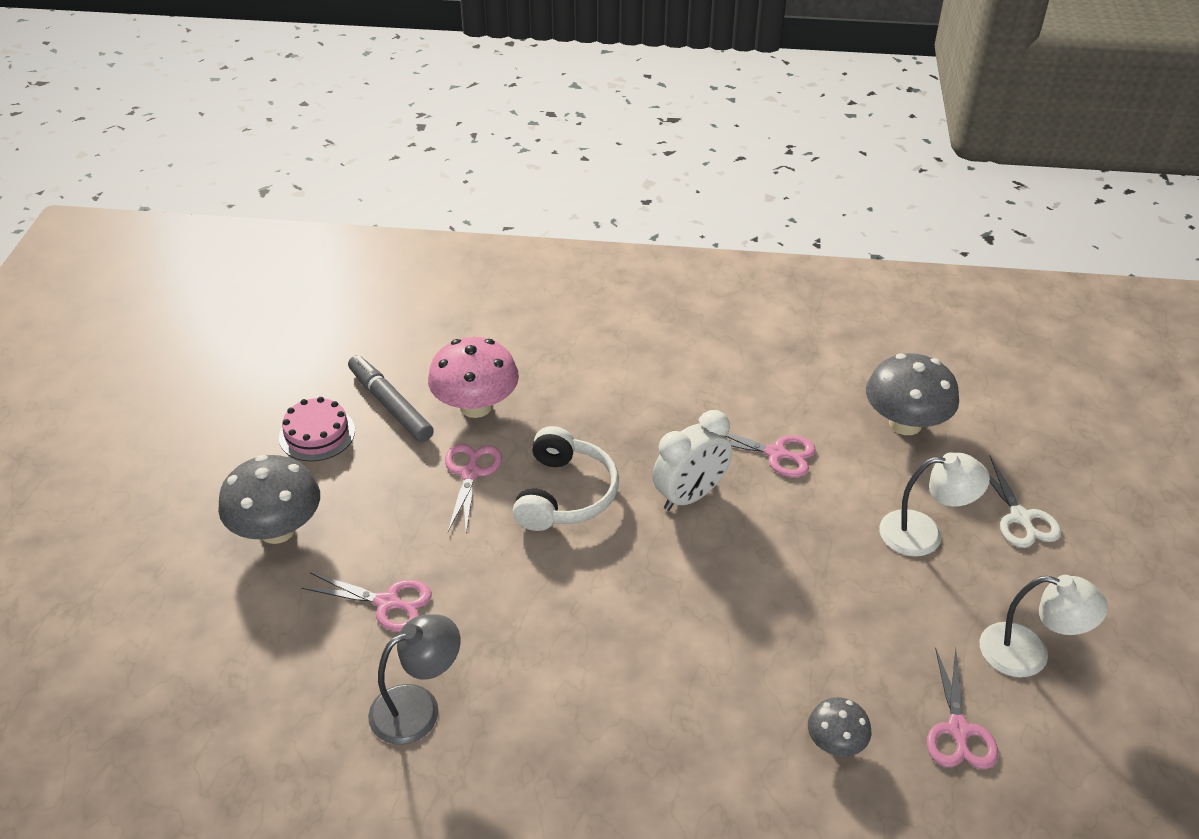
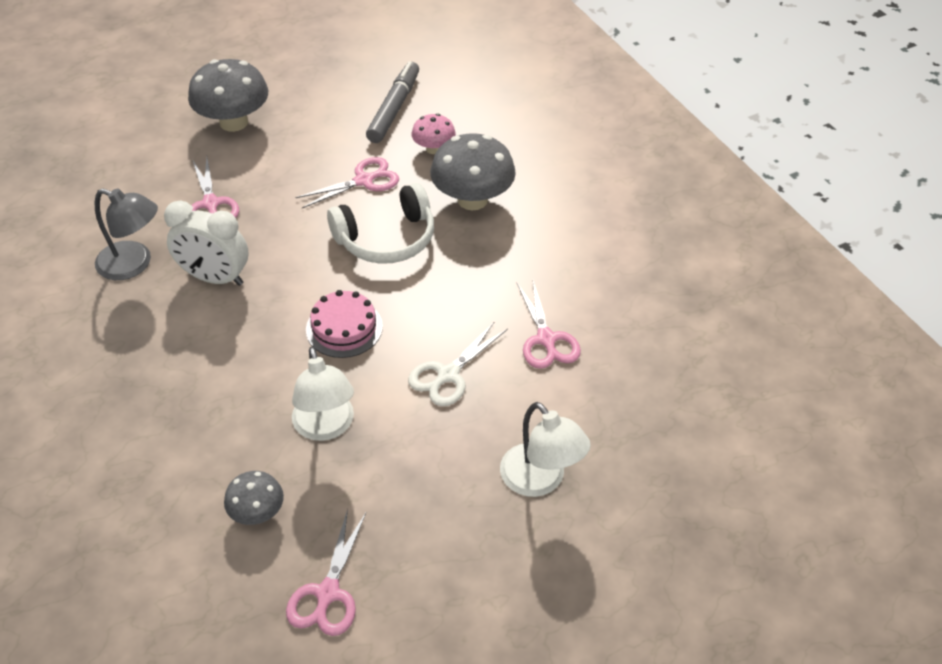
camera: 55 degrees right, 5 degrees up
pink cake [279,397,355,461] -> pink cake moved to [306,290,383,358]
pink mushroom [428,337,519,418] -> pink mushroom [412,114,456,154], size x0.55
white clock [652,410,732,511] -> white clock moved to [164,200,249,286]
grey mushroom [866,353,959,435] -> grey mushroom moved to [430,133,516,211]
pink scissors [927,647,998,769] -> pink scissors turned 45 degrees counterclockwise [286,509,366,636]
white lamp [979,575,1108,677] -> white lamp moved to [292,347,354,441]
white scissors [989,456,1061,548] -> white scissors moved to [408,322,508,406]

